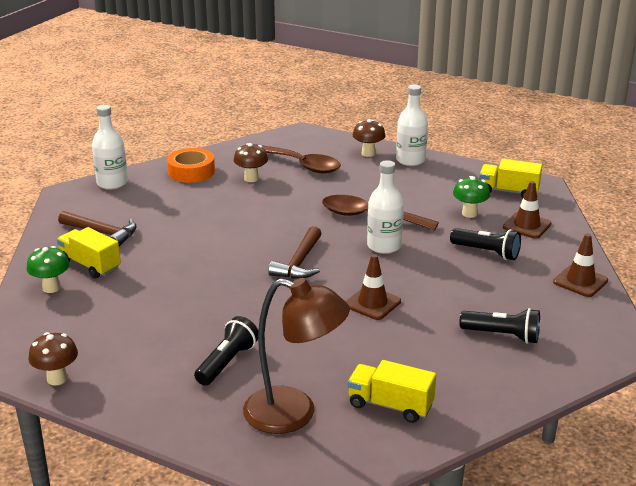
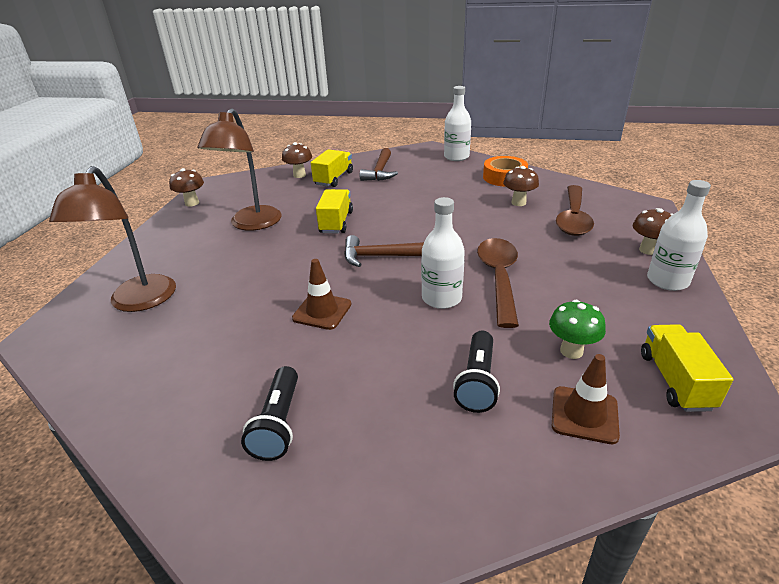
camera: 75 degrees right, 5 degrees up
green mushroom [27,246,70,293] -> brown mushroom [282,142,312,178]
black flashlight [194,316,258,386] -> none
yellow truck [348,360,436,423] -> yellow truck moved to [316,189,353,233]
brown traffic cone [553,233,608,297] -> none
none -> brown lamp [198,108,281,231]

